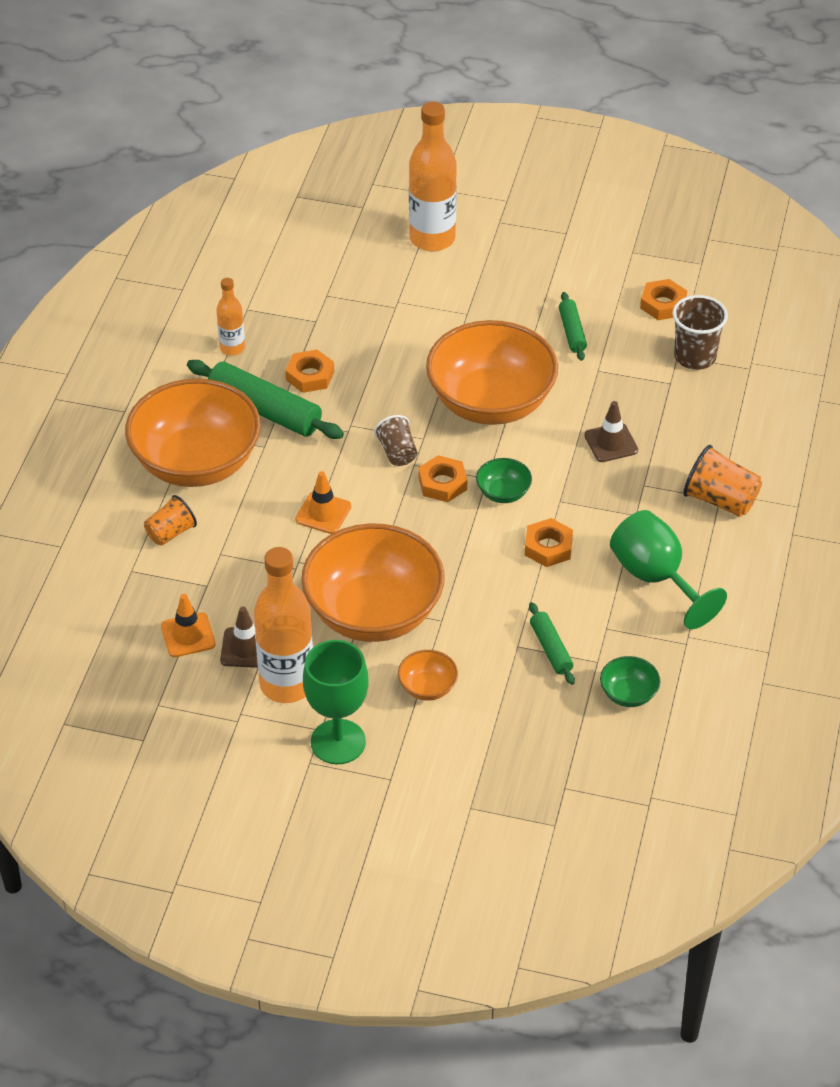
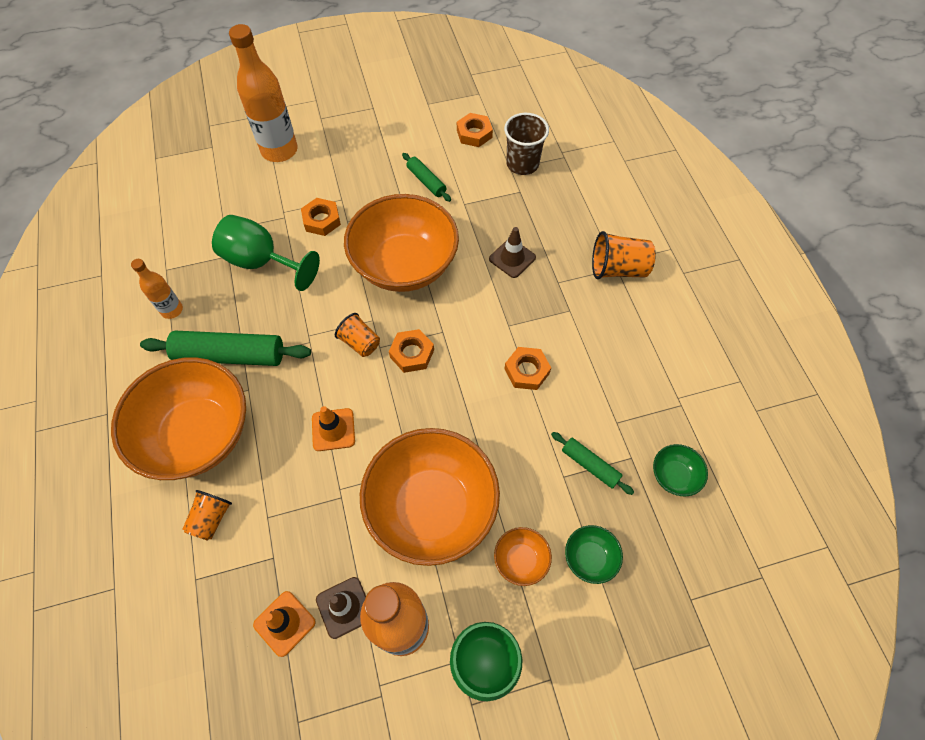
camera: 30 degrees left, 15 degrees up
orange nut [285,350,334,393] -> orange nut moved to [301,198,341,236]
brown cup [374,415,417,466] -> orange cup [335,313,380,357]
green bowl [476,458,532,503] -> green bowl moved to [565,525,623,584]
green goblet [610,510,727,629] -> green goblet moved to [212,215,320,291]

